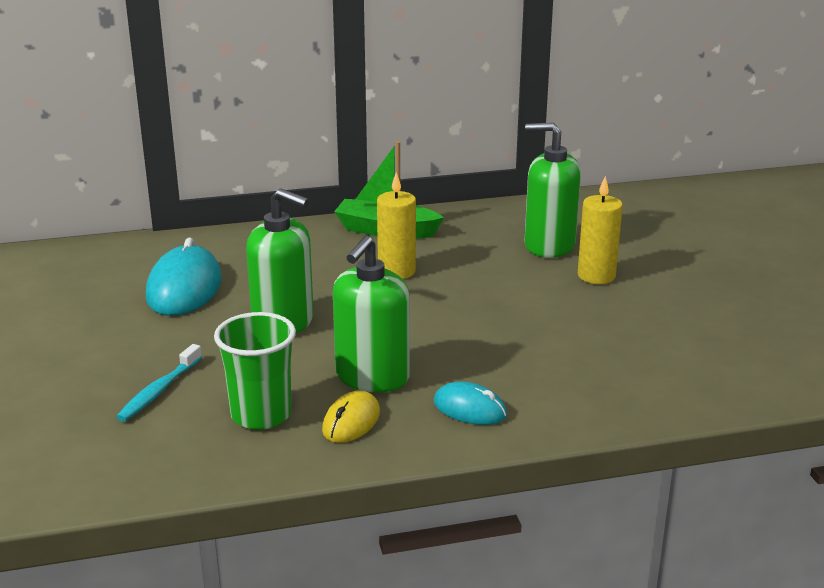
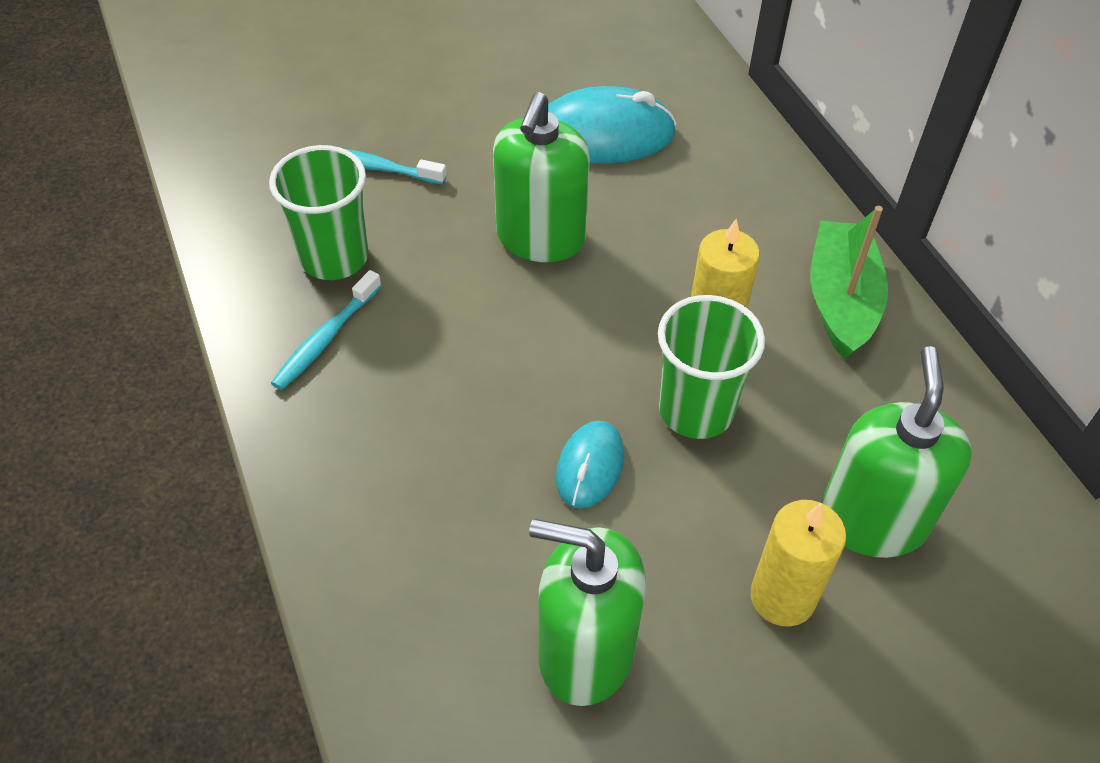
camera: 80 degrees right, 25 degrees up
yellow mouse [322,390,380,443] -> turquoise toothbrush [271,270,381,390]
green soap dispenser [333,236,410,392] -> green soap dispenser moved to [529,519,646,706]
turquoise mouse [434,382,507,425] -> turquoise mouse moved to [556,421,624,508]
none -> green cup [658,295,765,439]

